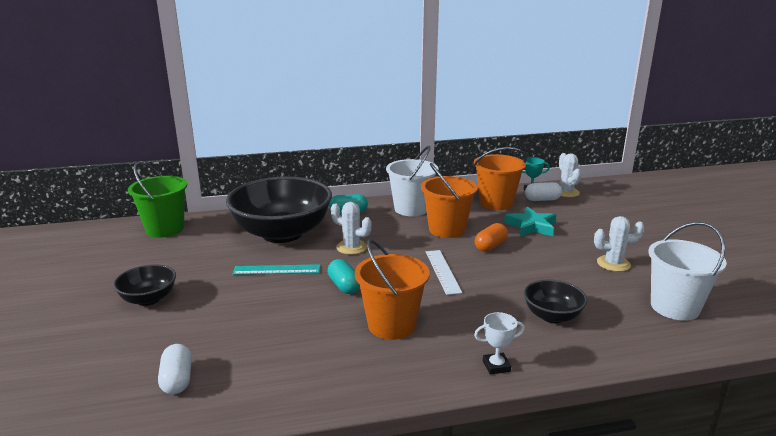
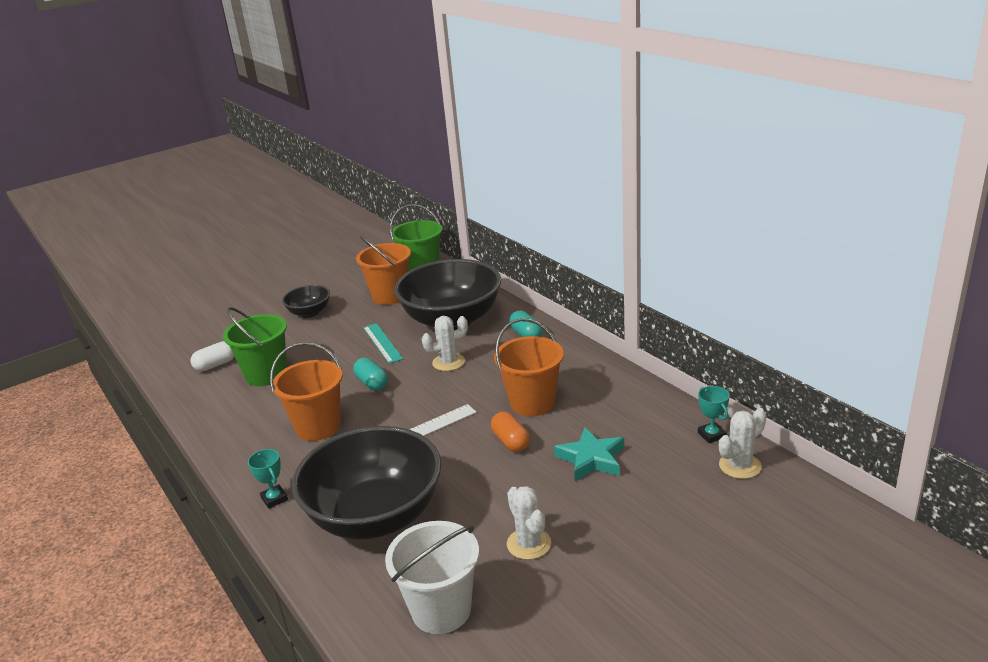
camera: 70 degrees right, 5 degrees up
turquoise capsule [327,259,360,294] -> turquoise capsule turned 75 degrees counterclockwise [353,358,388,391]
white cactus [331,202,372,255] -> white cactus turned 60 degrees clockwise [422,316,468,371]
white bucket [386,146,439,216] -> none
orange bucket [473,147,527,210] -> orange bucket moved to [356,236,411,305]
white trophy [474,312,525,375] -> turquoise trophy [248,449,288,509]
orange capsule [475,223,508,252] -> orange capsule turned 45 degrees clockwise [491,412,530,452]
black bowl [524,279,587,323] -> black bowl [292,426,441,539], size x2.12
white capsule [525,182,562,201] -> none
none -> green bucket [223,307,287,386]

